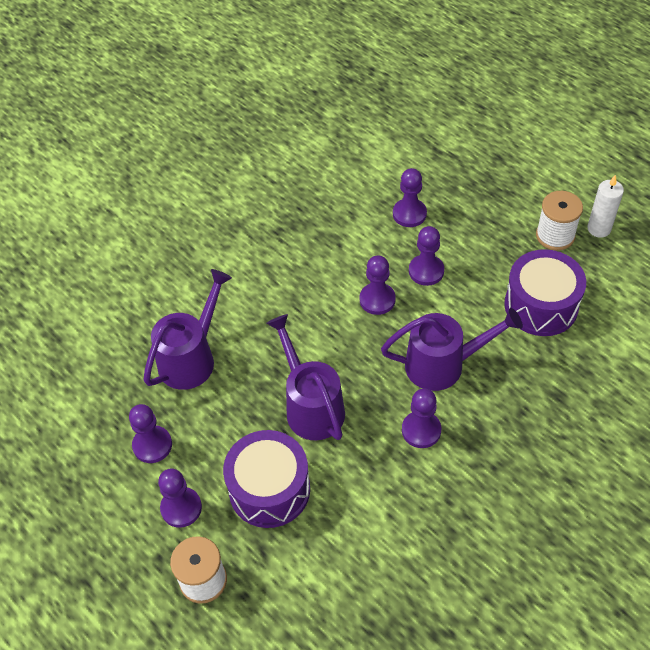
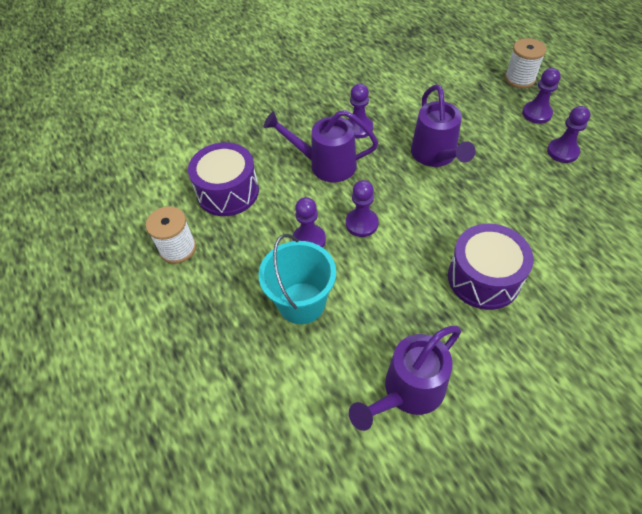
camera: 165 degrees left, 0 degrees up
purple watering can [144,269,232,390] -> purple watering can moved to [349,326,461,431]
purple drum [223,430,310,528] -> purple drum moved to [448,224,534,310]
purple pawn [393,168,427,227] -> turquoise bucket [259,234,336,324]
white candle [587,175,624,238] -> none

